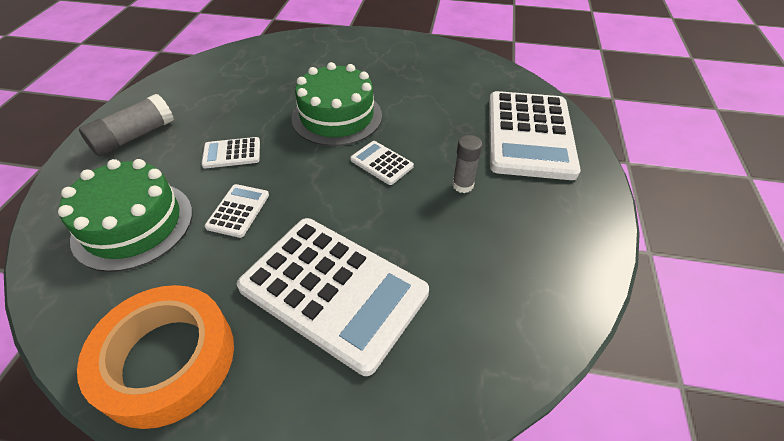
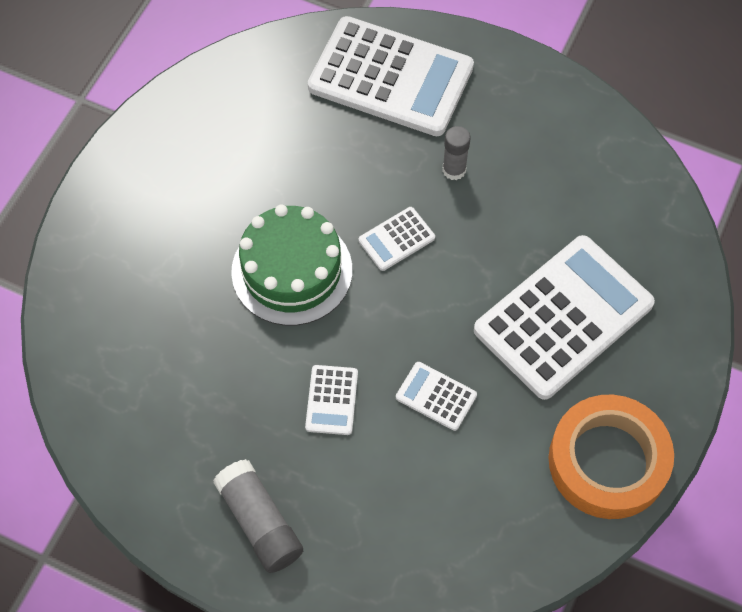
camera: 75 degrees left, 15 degrees up
green cake [58,159,192,272] -> none

